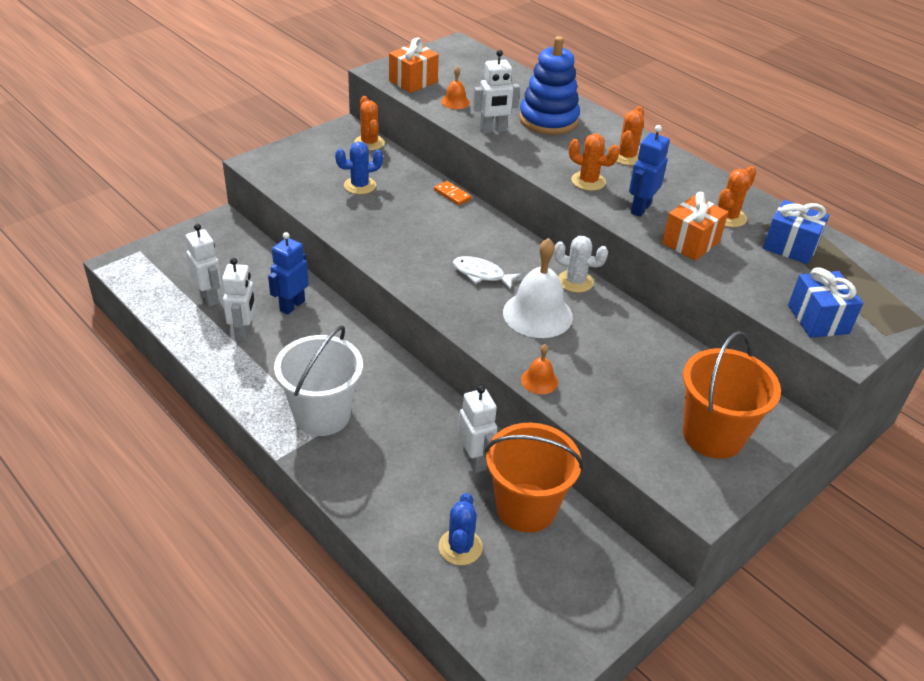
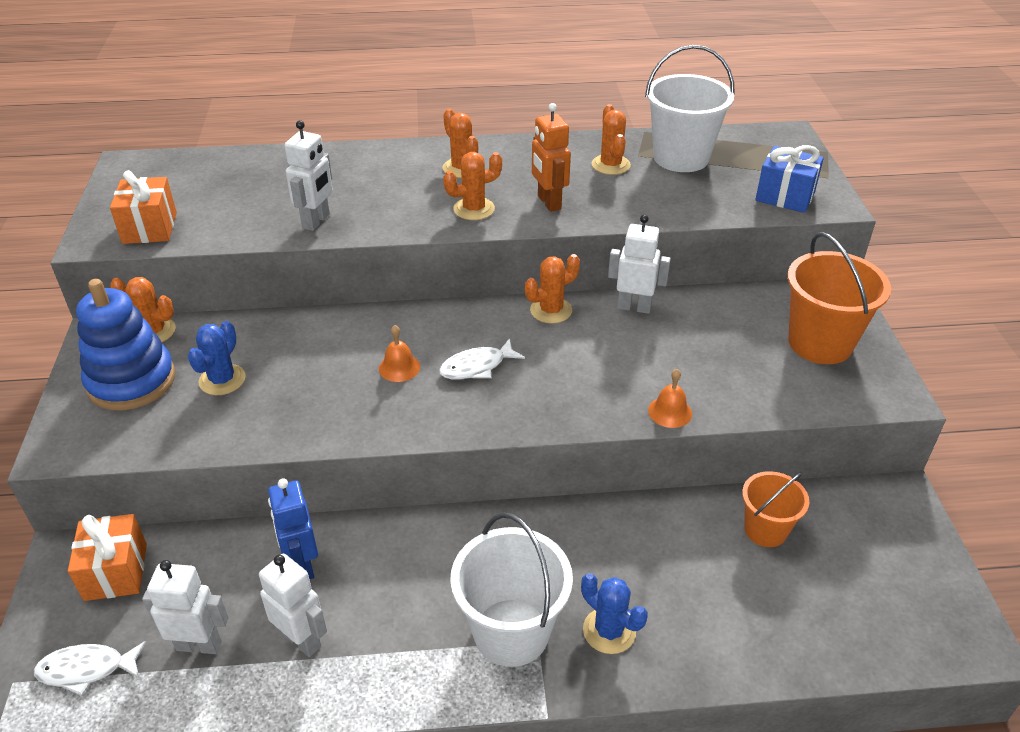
camera: 50 degrees left, 0 degrees up
orange domino [434,181,471,205] -> none
blue cactus [439,493,483,565] -> blue cactus moved to [581,573,648,654]
orange bell [441,66,470,109] -> orange bell moved to [379,325,420,382]
white robot [458,385,497,473] -> white robot moved to [608,214,671,314]
orange bucket [485,423,583,533] -> orange bucket [742,471,809,547], size x0.61
white bell [503,238,573,338] -> none
blue stacking toy [519,36,580,135] -> blue stacking toy moved to [76,279,175,410]
white cactus [554,236,608,293] -> orange cactus [525,254,580,324]
blue robot [629,125,670,217] -> orange robot [532,103,571,212]
orange gift [662,192,728,261] -> orange gift moved to [68,514,147,601]
blue gift [763,200,829,264] -> white bucket [645,45,735,172]
none -> white fish [34,641,146,696]

